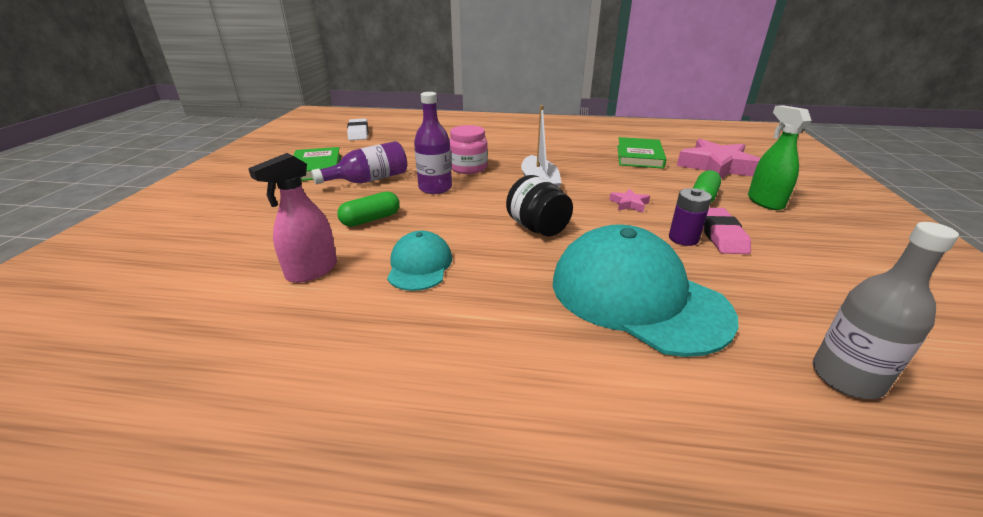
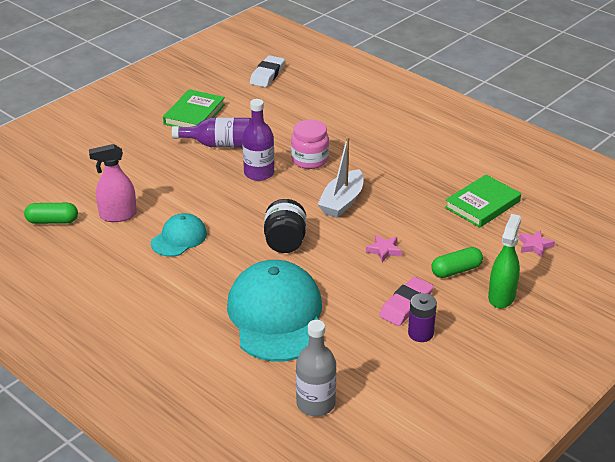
camera: 35 degrees right, 5 degrees up
green capsule [337,191,400,227] -> green capsule moved to [24,203,78,224]
purple battery [669,188,712,246] -> purple battery moved to [408,293,437,342]
pink star [677,139,761,178] -> pink star [519,230,555,258], size x0.44

